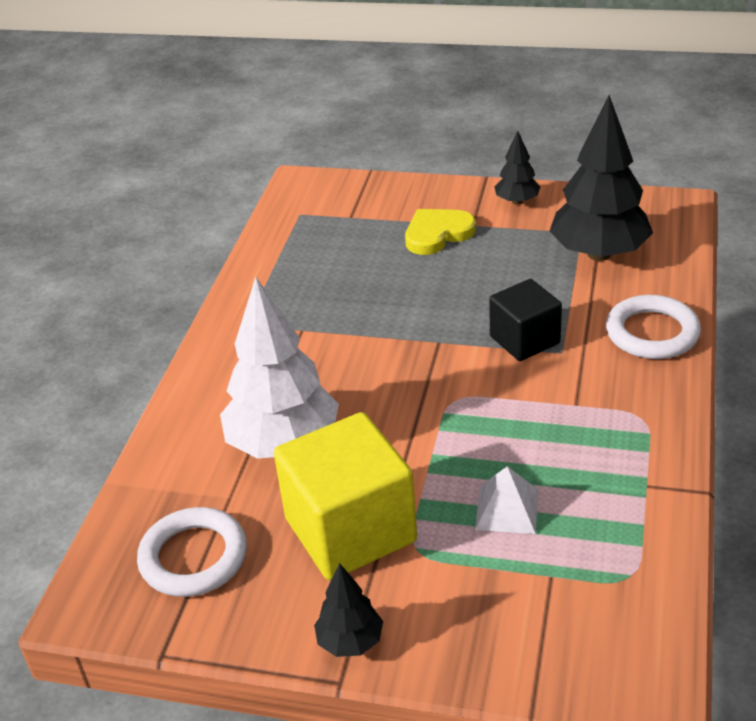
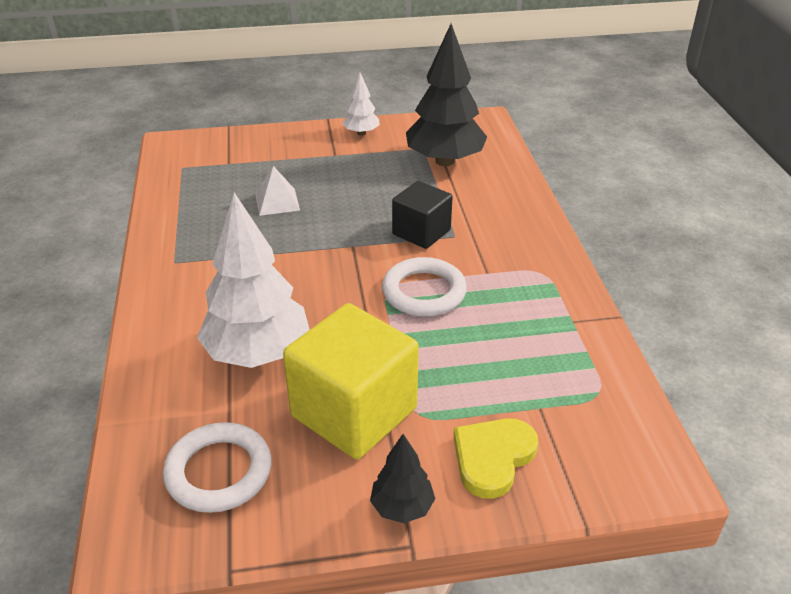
camera: 25 degrees left, 0 degrees up
yellow heart [405,209,476,255] -> yellow heart moved to [453,418,538,499]
white pyramid [475,466,538,534] -> white pyramid moved to [255,166,300,216]
black tree [494,131,540,205] -> white tree [342,72,380,136]
white ring [606,295,701,359] -> white ring moved to [382,257,467,317]

